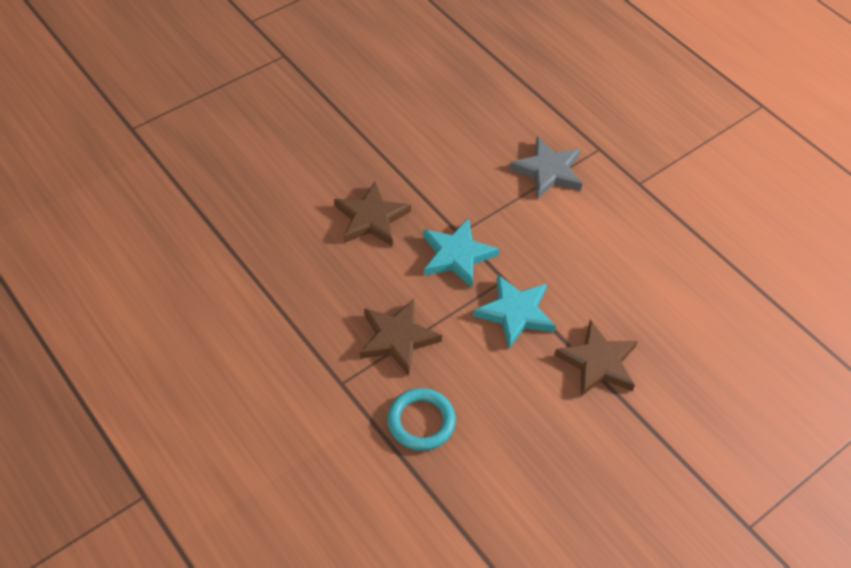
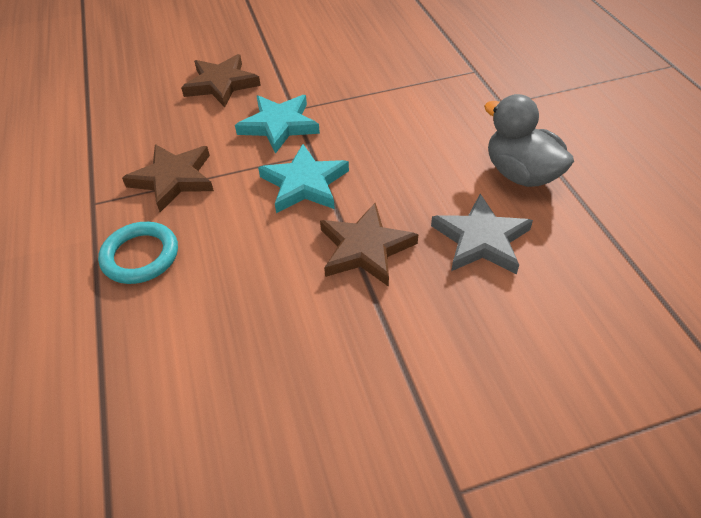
camera: 25 degrees right, 5 degrees down
grey star [510,137,582,199] -> grey star moved to [431,194,533,274]
none -> grey duck [484,94,574,187]

